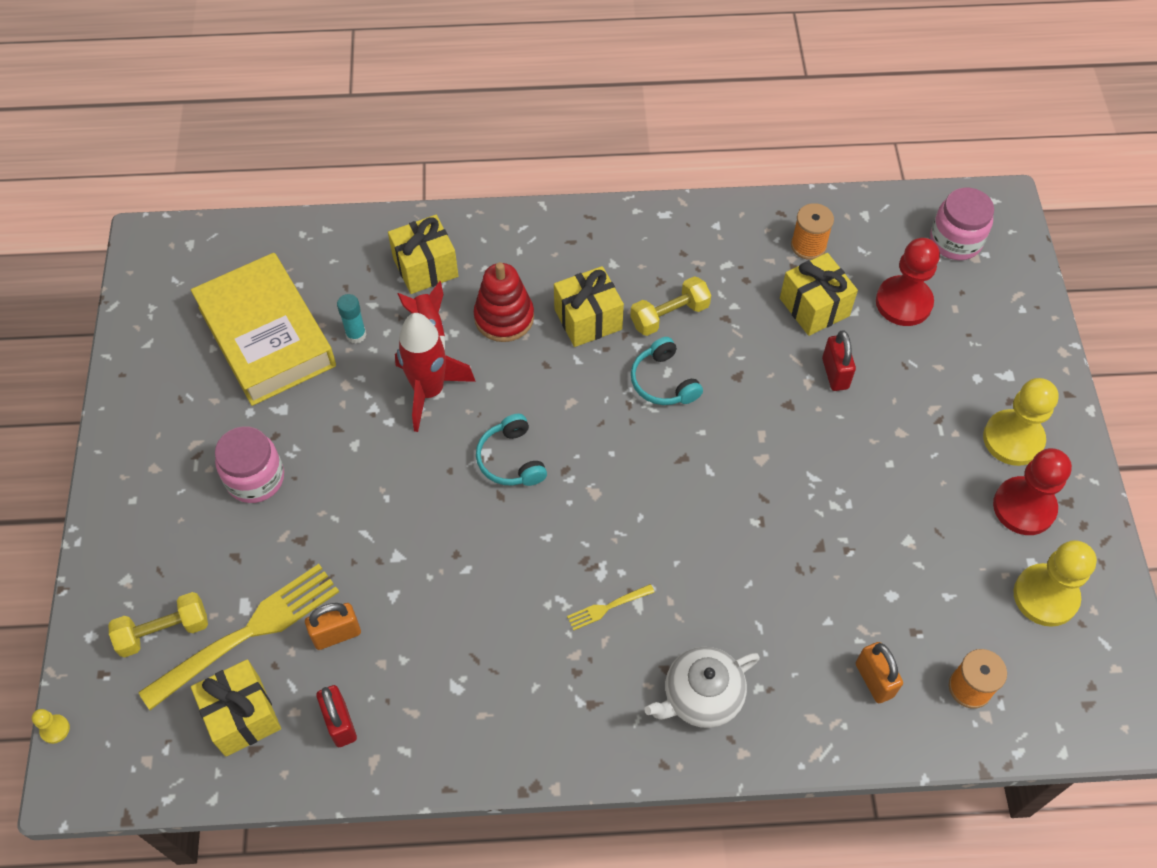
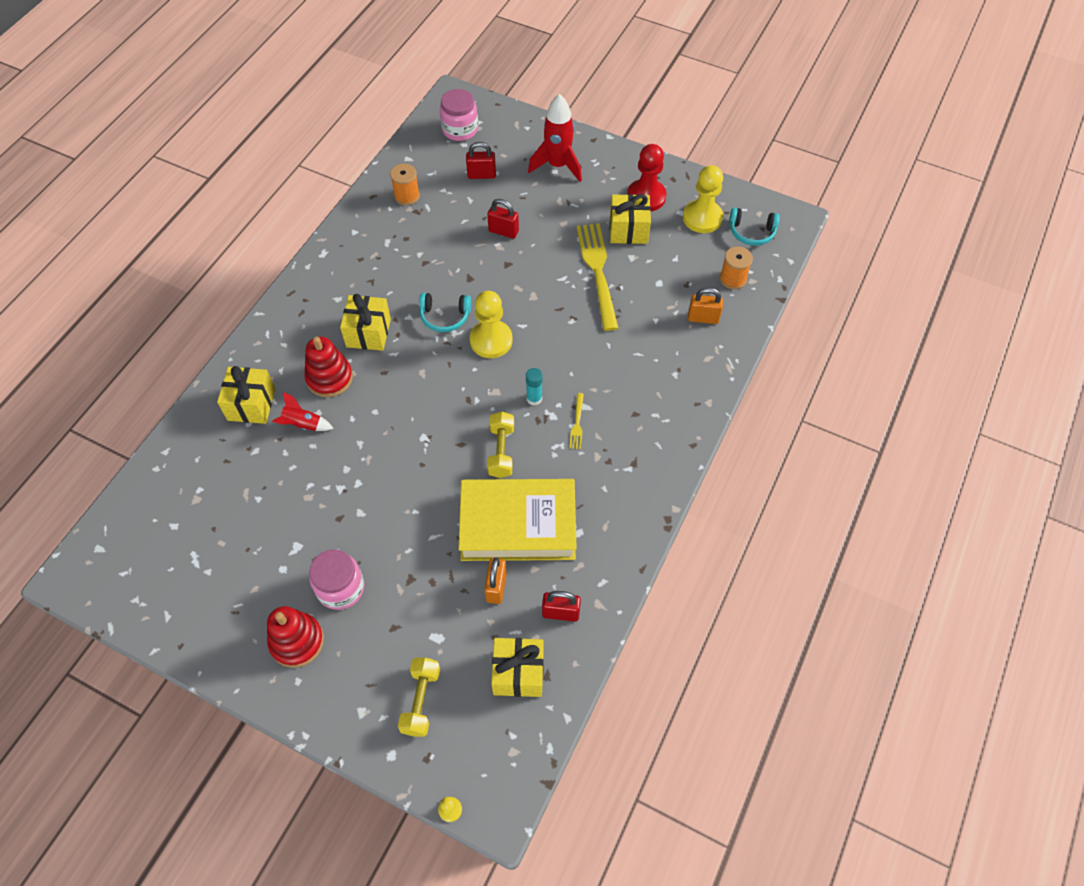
camera: 60 degrees left, 0 degrees up
yellow fork [138,564,339,710] -> yellow fork moved to [577,223,619,331]
yellow book [191,253,336,406] -> yellow book moved to [459,479,577,561]
turquoise glue stick [337,294,366,343] -> turquoise glue stick moved to [526,368,543,406]
red rocket [395,313,476,432] -> red rocket moved to [528,94,582,182]
turquoise headphones [476,414,547,486] -> turquoise headphones moved to [729,208,780,246]
yellow dumbbell [630,276,711,336] -> yellow dumbbell moved to [487,412,514,478]
white teapot [644,647,760,728] -> none
yellow gift [780,253,858,336] -> yellow gift moved to [610,194,651,244]
red pawn [876,238,940,326] -> red padlock [466,142,496,179]
yellow pawn [983,378,1059,466] -> yellow pawn moved to [470,291,513,358]
none -> red stacking toy [267,606,324,668]

